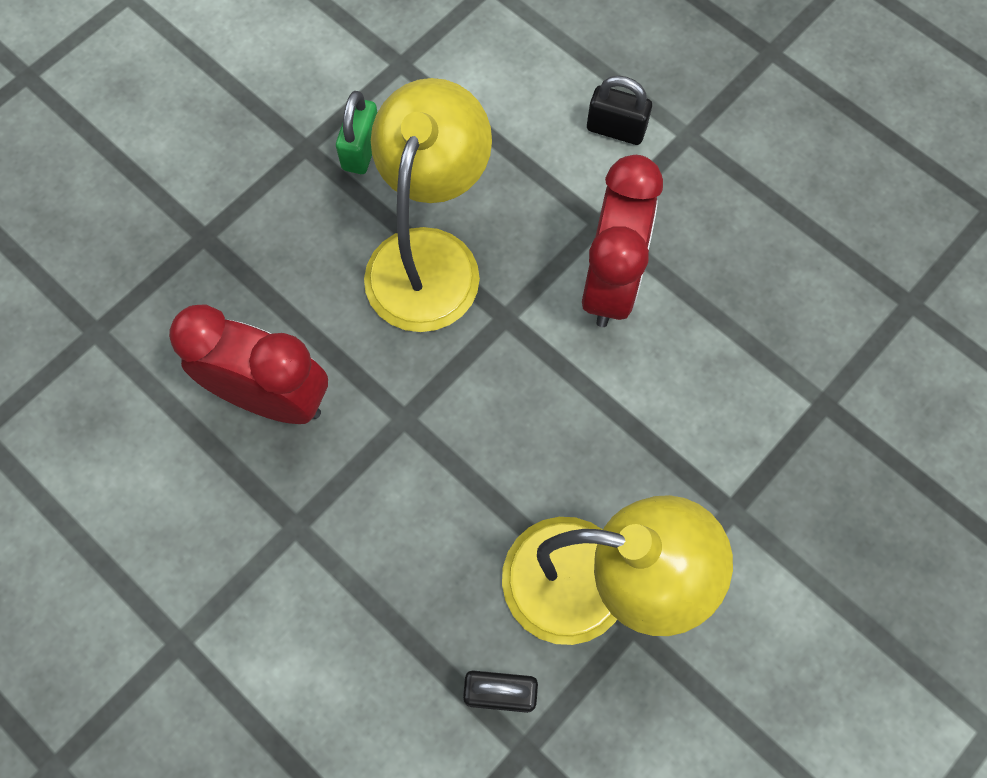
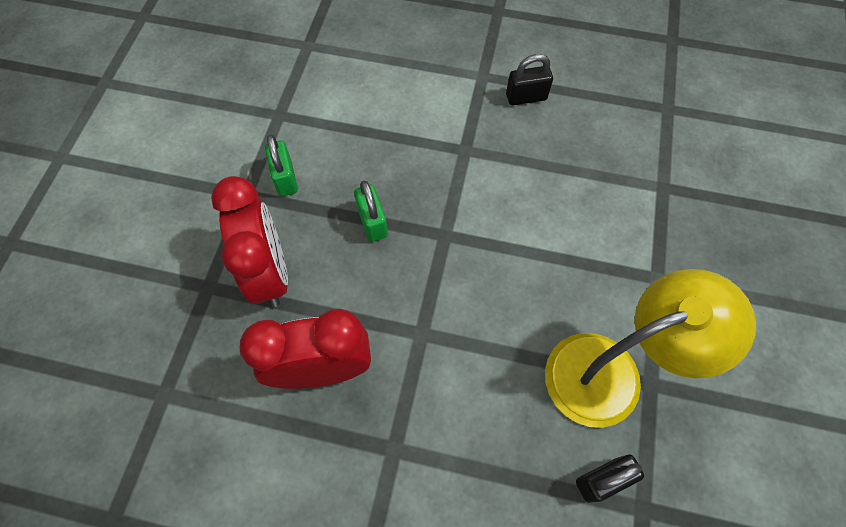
camera: 30 degrees left, 5 degrees down
yellow lamp [364,78,492,332] -> green padlock [354,181,388,242]
red clock [582,155,663,327] -> red clock moved to [211,176,288,307]
black padlock [587,76,652,145] -> black padlock moved to [506,54,553,105]

